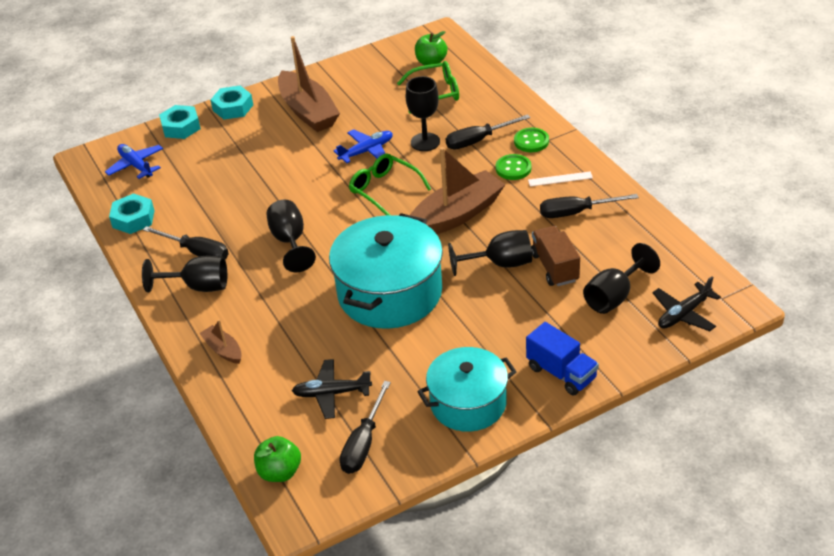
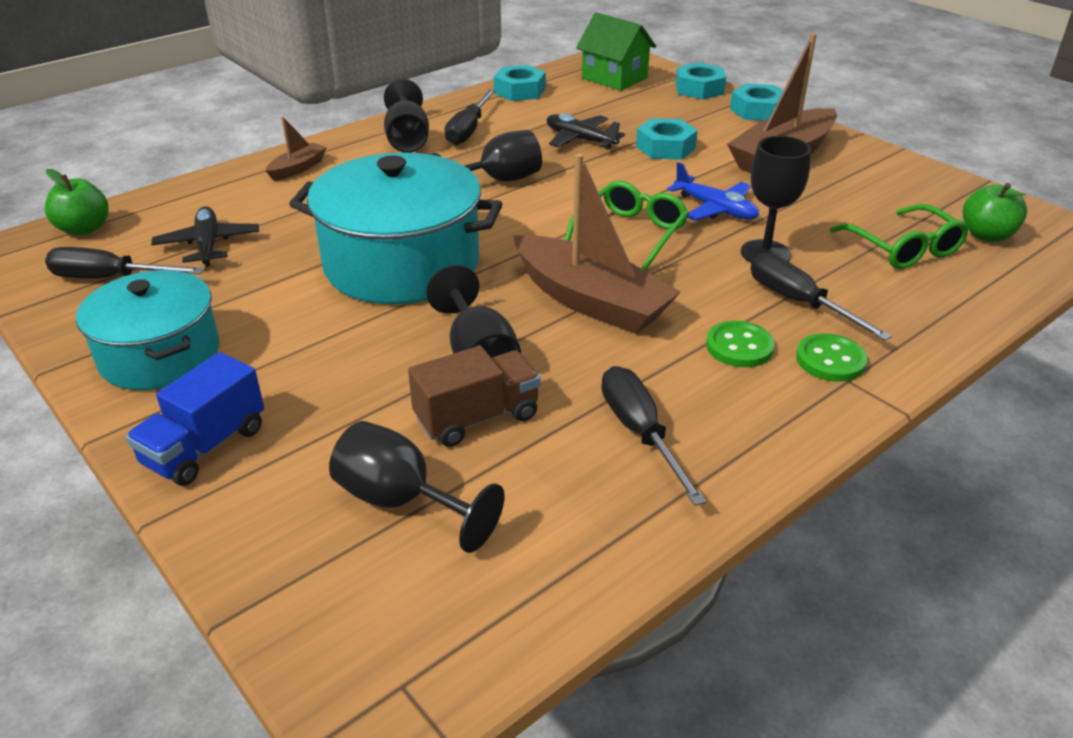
camera: 75 degrees right, 5 degrees down
blue plane [105,144,163,179] -> green house [576,12,656,91]
white ruler [528,171,593,186] -> none
black plane [652,276,721,331] -> black plane moved to [547,113,625,150]
none -> turquoise nut [636,118,698,160]

